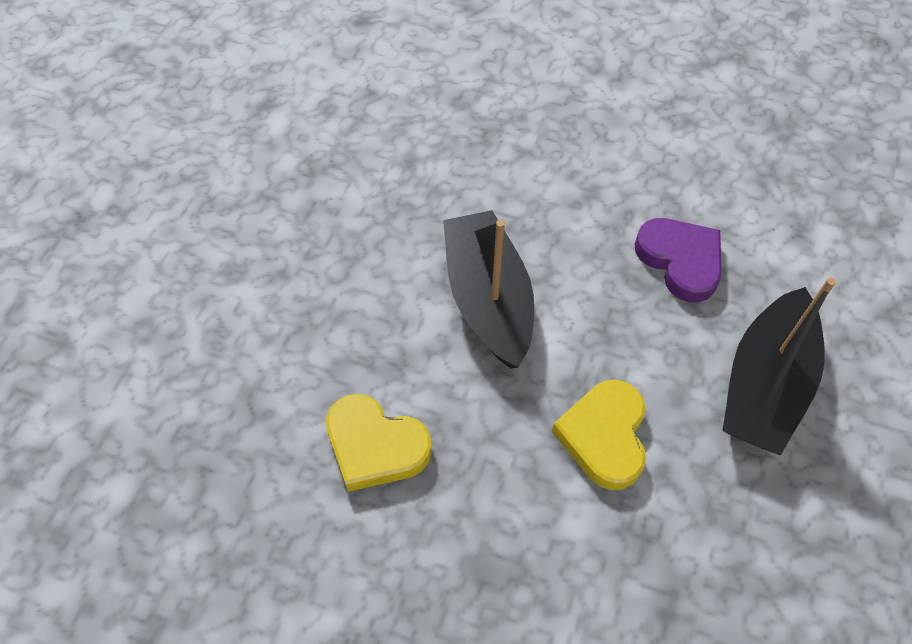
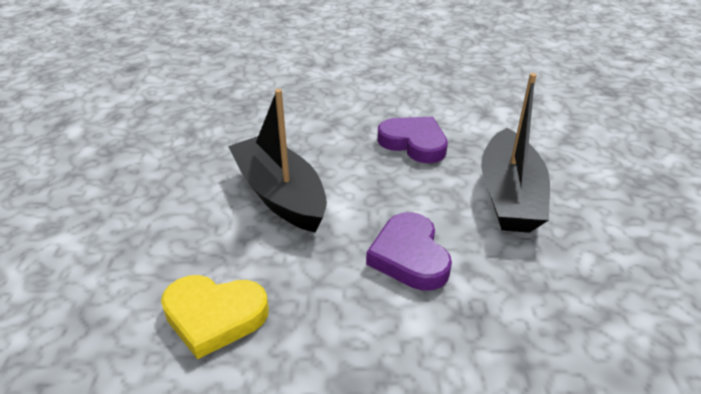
camera: 20 degrees left, 20 degrees down
yellow heart [552,380,646,490] -> purple heart [366,212,452,291]

